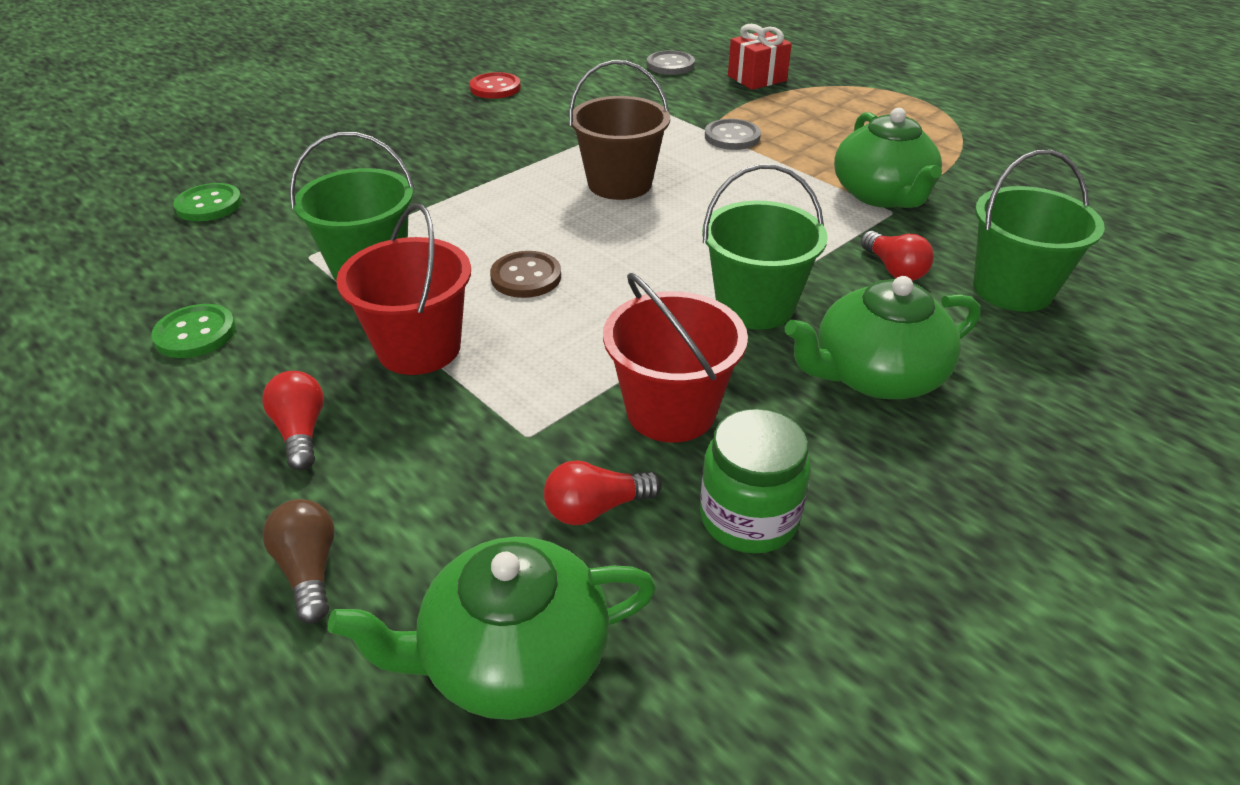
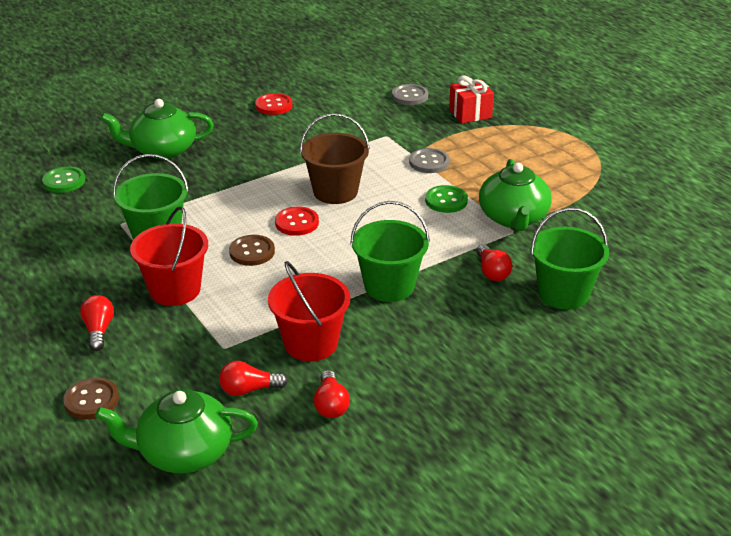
camera: 10 degrees right, 5 degrees down
green button [151,304,236,358] -> green button moved to [425,185,468,213]
brown light bulb [263,499,335,624] -> brown button [63,378,119,420]
green jar [700,409,811,554] -> red light bulb [314,370,350,418]
green teapot [785,276,980,399] -> green teapot moved to [101,99,214,159]
none -> red button [275,207,319,236]

